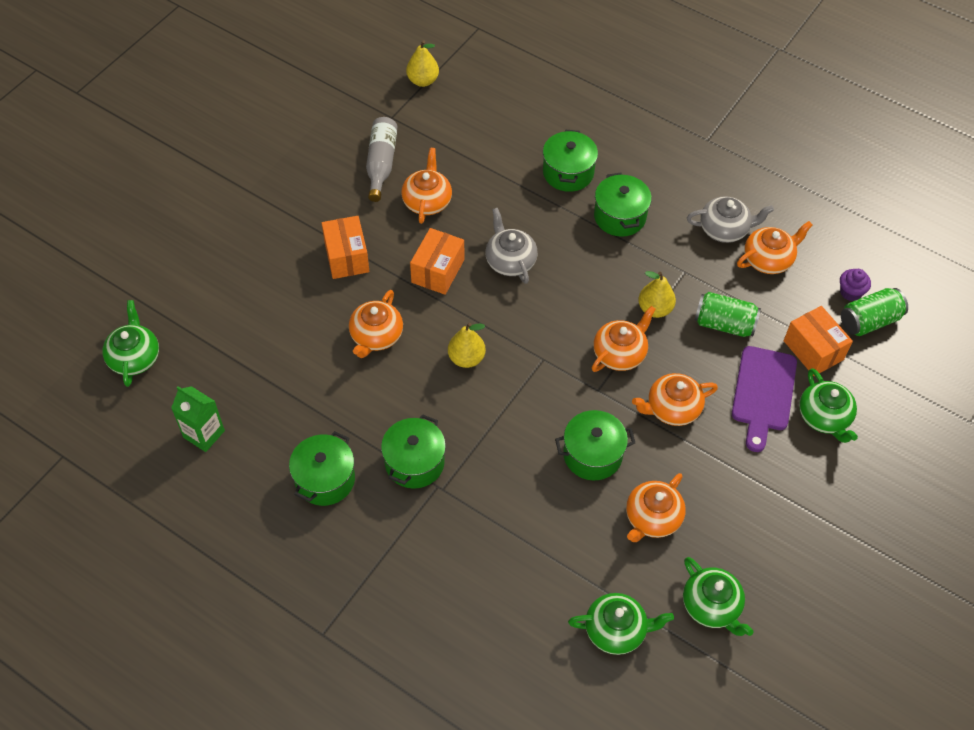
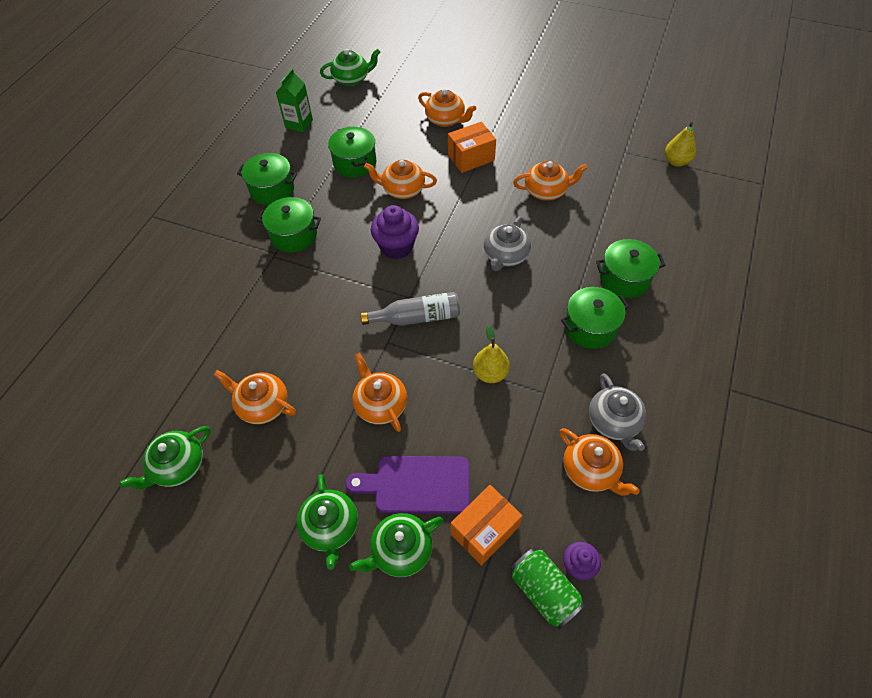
camera: 80 degrees right, 0 degrees up
grey bottle [366,117,397,202] -> grey bottle moved to [360,292,460,326]
orange box [410,228,464,295] -> none
yellow pear [448,323,486,368] -> purple cupcake [371,205,419,259]
grey teapot [485,208,538,284] -> grey teapot turned 150 degrees clockwise [484,216,531,271]
green pot [555,410,635,480] -> green pot moved to [328,127,376,178]
green teapot [568,593,674,655] -> green teapot moved to [297,474,358,570]
orange teapot [592,306,656,372] -> orange teapot moved to [418,89,476,127]
green can [695,292,761,337] -> none

